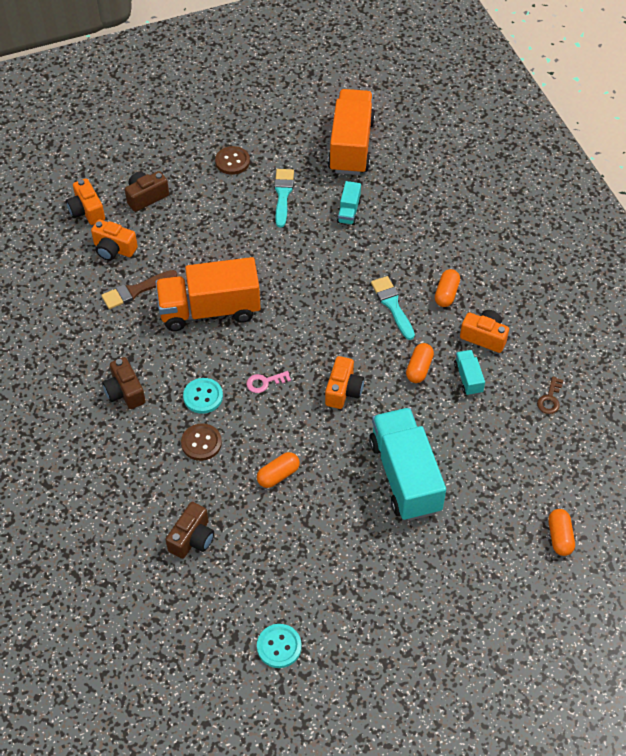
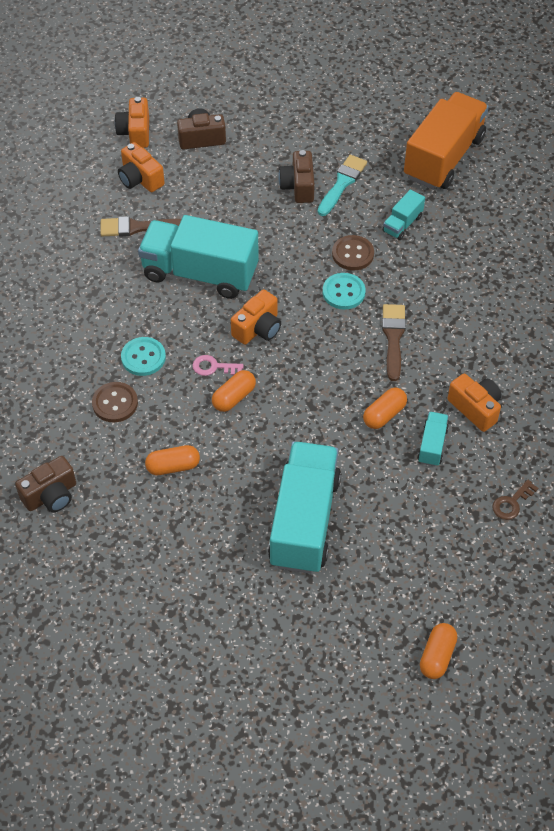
camera: 25 degrees right, 0 degrees up
brown camera [102,357,146,409] -> brown camera moved to [278,150,315,203]
orange truck [155,257,261,331] -> turquoise truck [138,215,259,299]
brown button [215,146,250,175] -> brown button moved to [332,235,374,270]
turquoise button [257,624,302,668] -> turquoise button moved to [323,273,366,310]
orange camera [325,356,364,409] -> orange camera moved to [231,289,281,345]
turquoise brush [371,276,415,340] -> brown brush [382,304,406,381]
orange capsule [435,269,460,307] -> orange capsule moved to [212,370,256,412]

